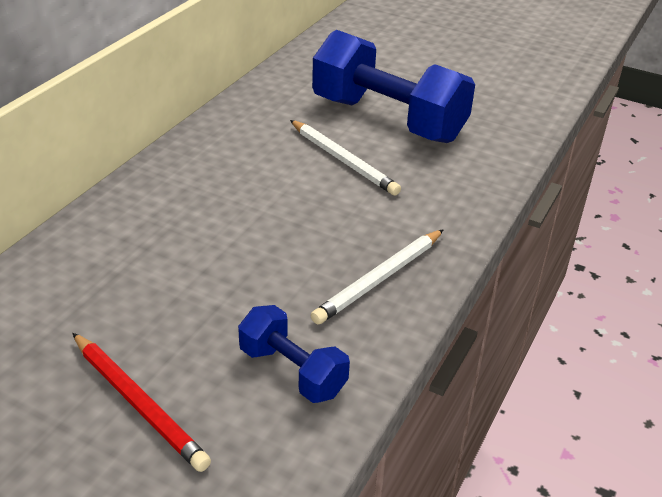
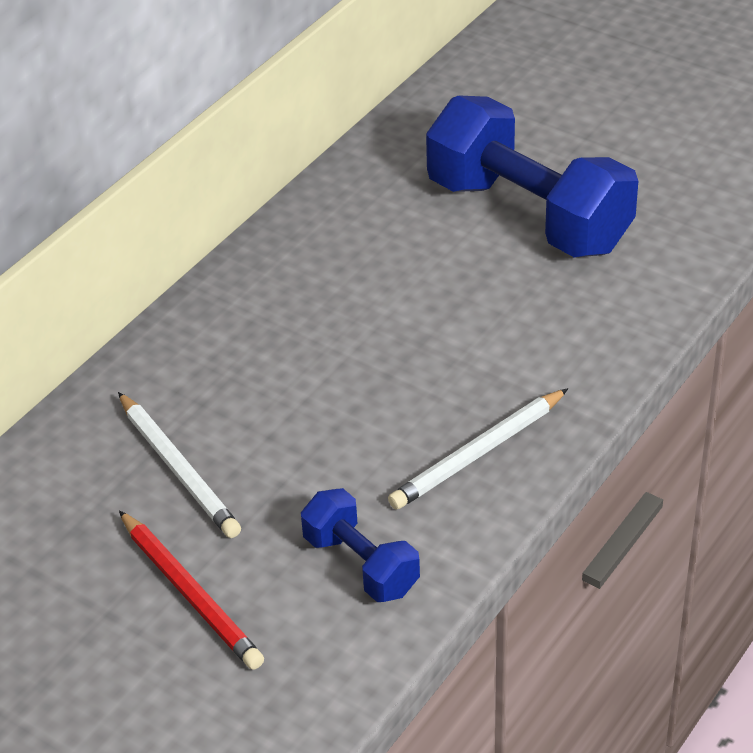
camera: 10 degrees right, 5 degrees up
white pencil [290,120,401,196] -> white pencil moved to [118,392,241,538]

